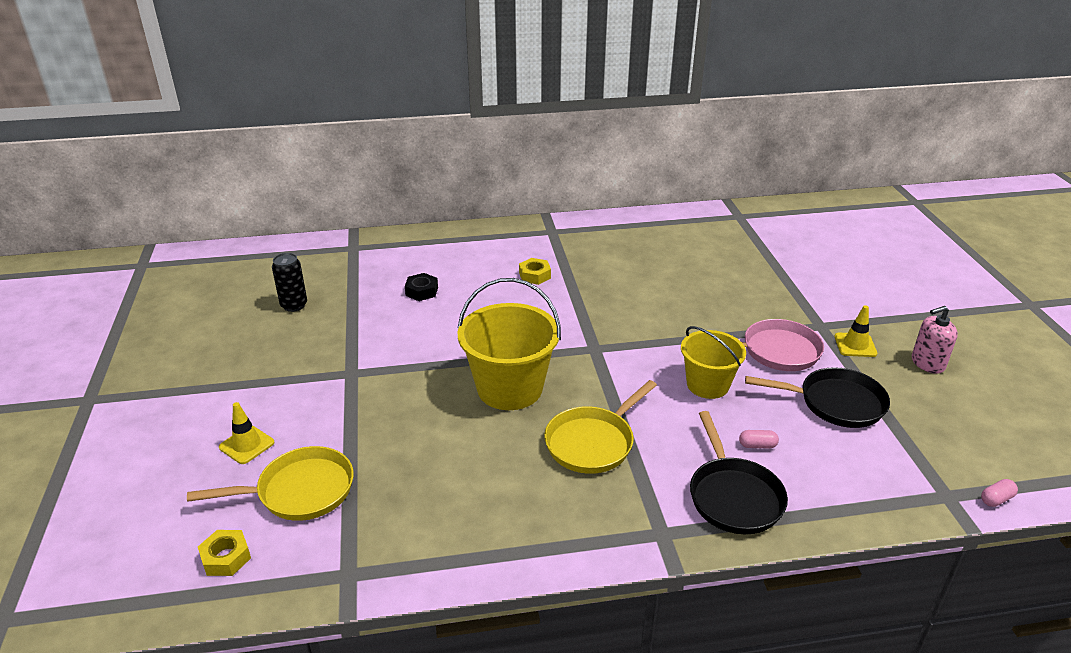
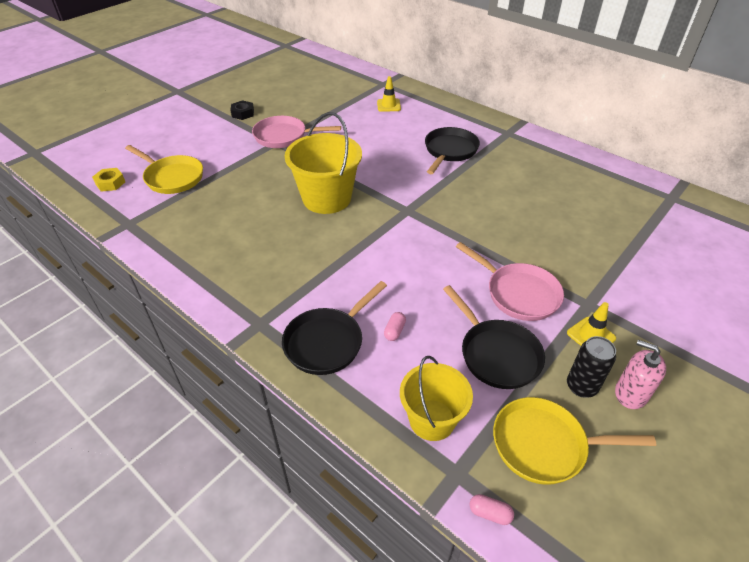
camera: 50 degrees right, 10 degrees up
yellow traffic cone [219,402,274,464] -> yellow traffic cone moved to [377,76,401,112]
black can [272,253,307,312] -> black can moved to [567,336,616,398]
black nut [405,273,438,301] -> black nut moved to [230,100,254,120]
yellow nut [519,258,551,285] -> black pan [425,127,480,174]
yellow pan [544,380,657,474] -> yellow pan moved to [493,397,656,485]
yellow bucket [681,326,746,399] -> yellow bucket moved to [400,356,473,441]
pink capsule [739,430,779,448] -> pink capsule turned 60 degrees clockwise [384,312,406,341]
none -> pink pan [252,116,341,148]

